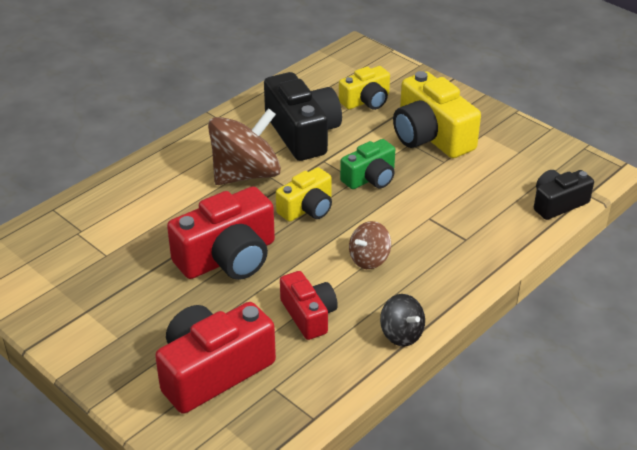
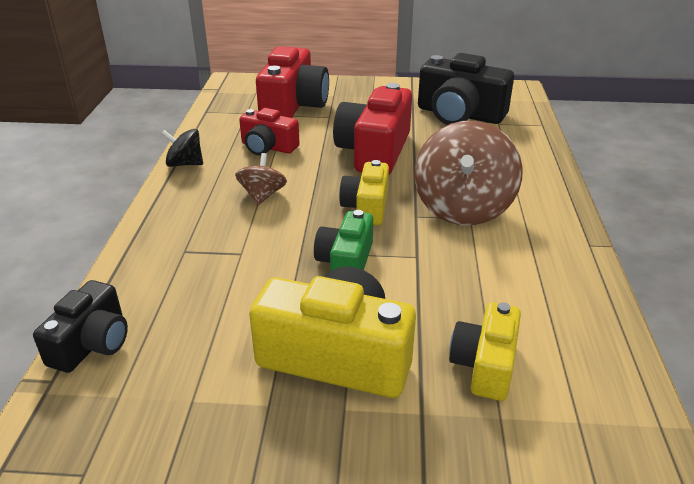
camera: 140 degrees right, 5 degrees down
black camera [264,72,342,161] -> black camera moved to [418,53,514,125]

